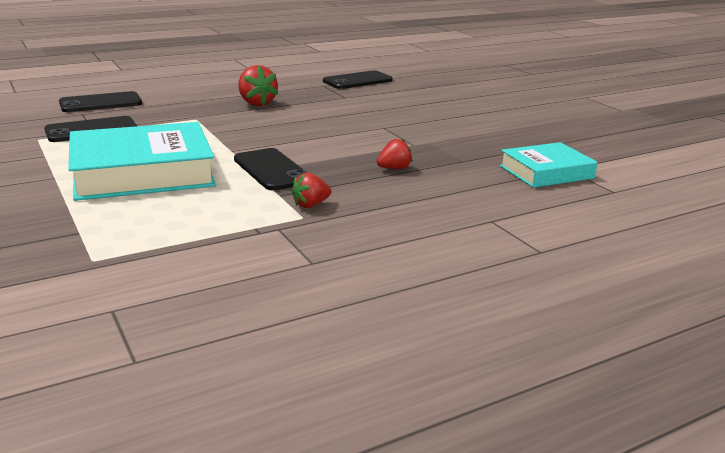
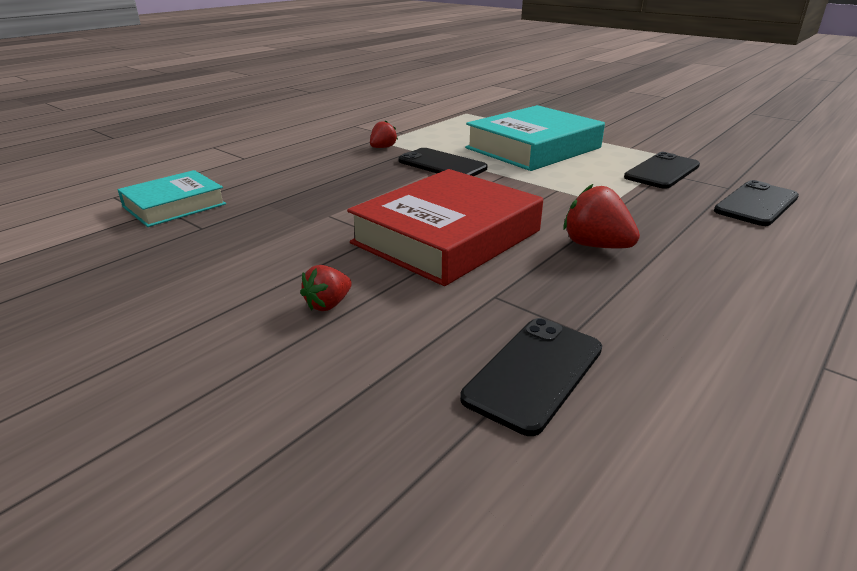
camera: 160 degrees right, 5 degrees up
red strawberry [377,139,413,169] -> red strawberry moved to [300,265,352,311]
none -> red book [347,169,543,286]

